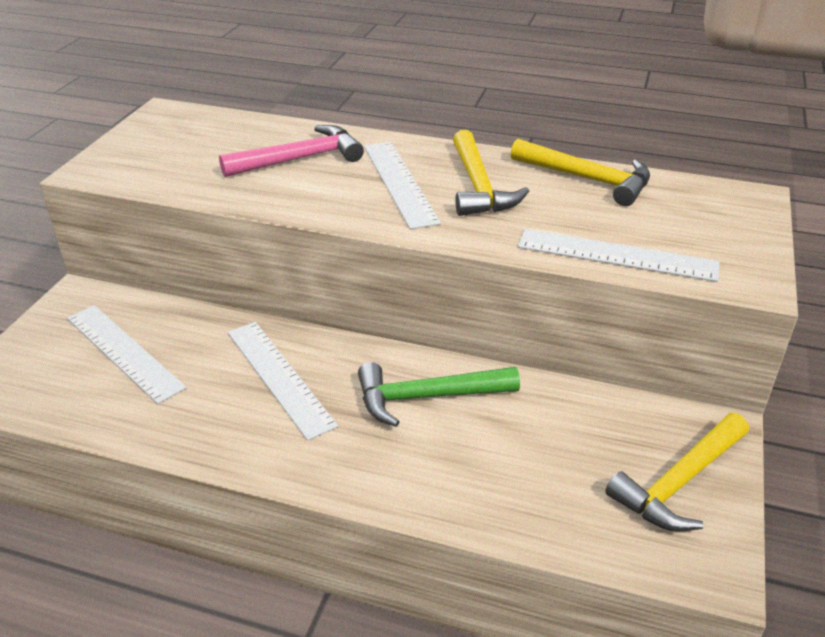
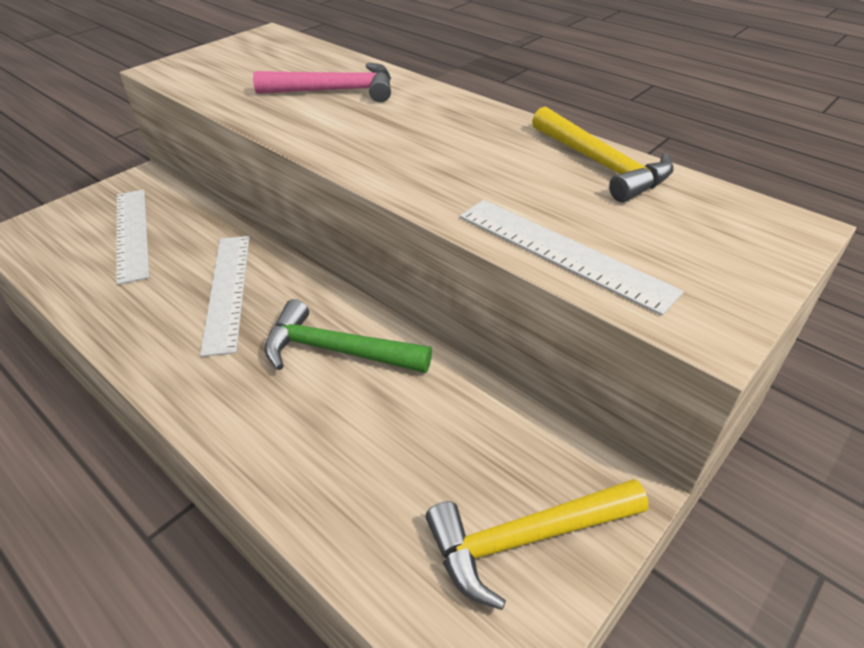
camera: 25 degrees right, 5 degrees up
white ruler [364,142,441,229] -> none
yellow hammer [453,130,529,216] -> none

